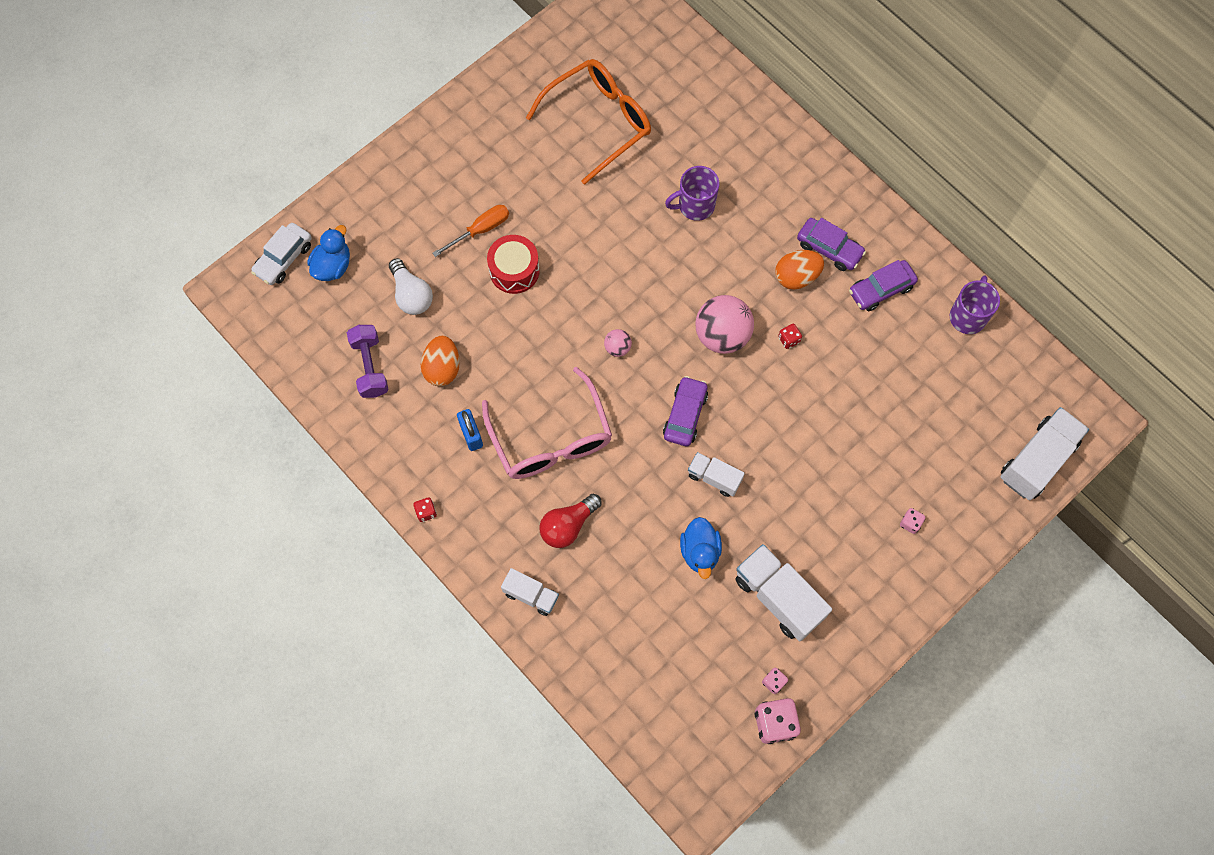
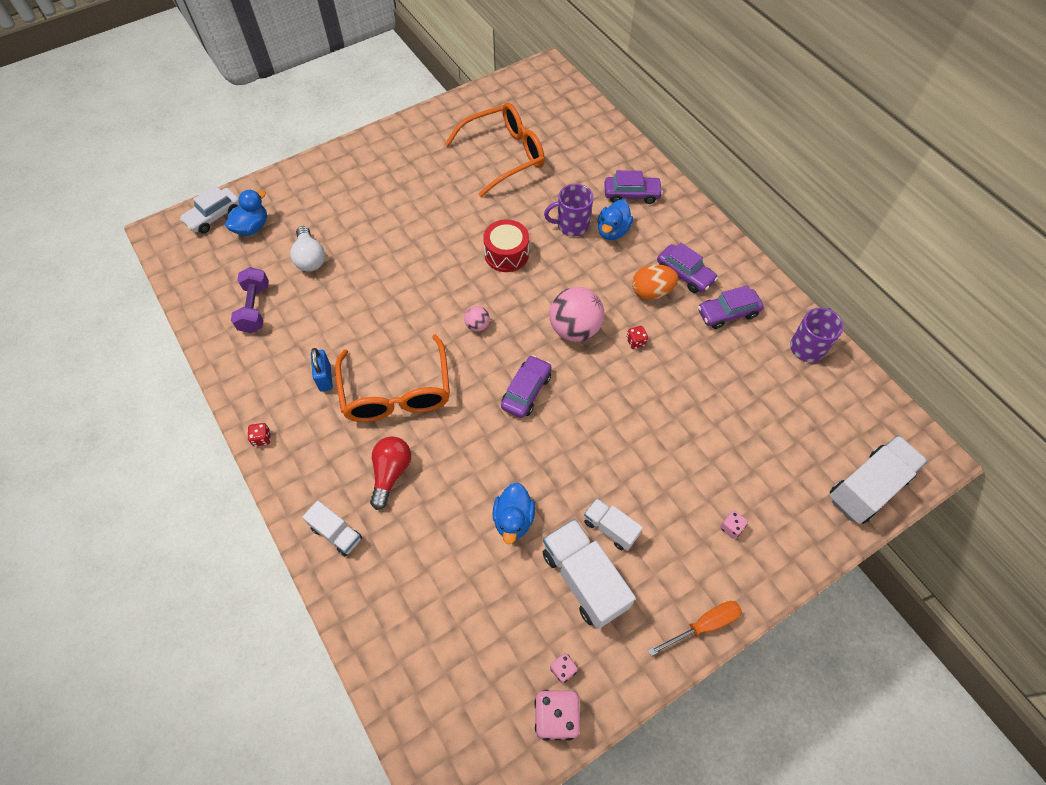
camera: 10 degrees right, 10 degrees down
orange egg [421,336,460,386] -> none
orange screwdriver [432,205,509,257] -> orange screwdriver moved to [648,601,742,656]
pink glasses [482,367,612,479] -> orange glasses [335,334,450,422]
red drum [487,235,540,294] -> red drum moved to [483,220,529,272]
red light bulb [540,494,602,548] -> red light bulb turned 135 degrees clockwise [370,436,411,510]
white truck [688,452,745,497] -> white truck moved to [584,498,643,551]
none -> blue duck [597,199,633,240]
none -> purple car [604,170,663,204]

